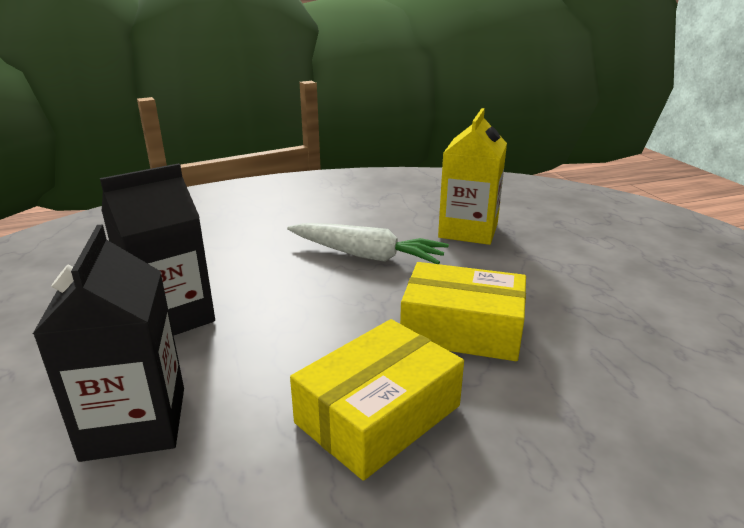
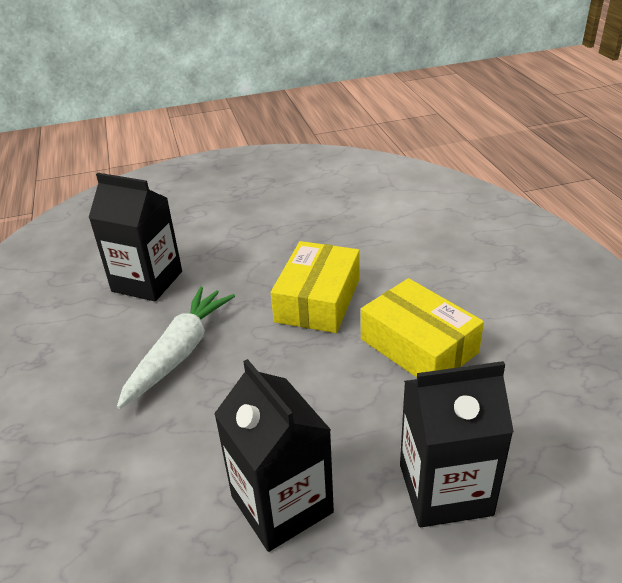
camera: 85 degrees left, 10 degrees up
yellow carton [438,108,507,245] -> black carton [88,173,182,302]

